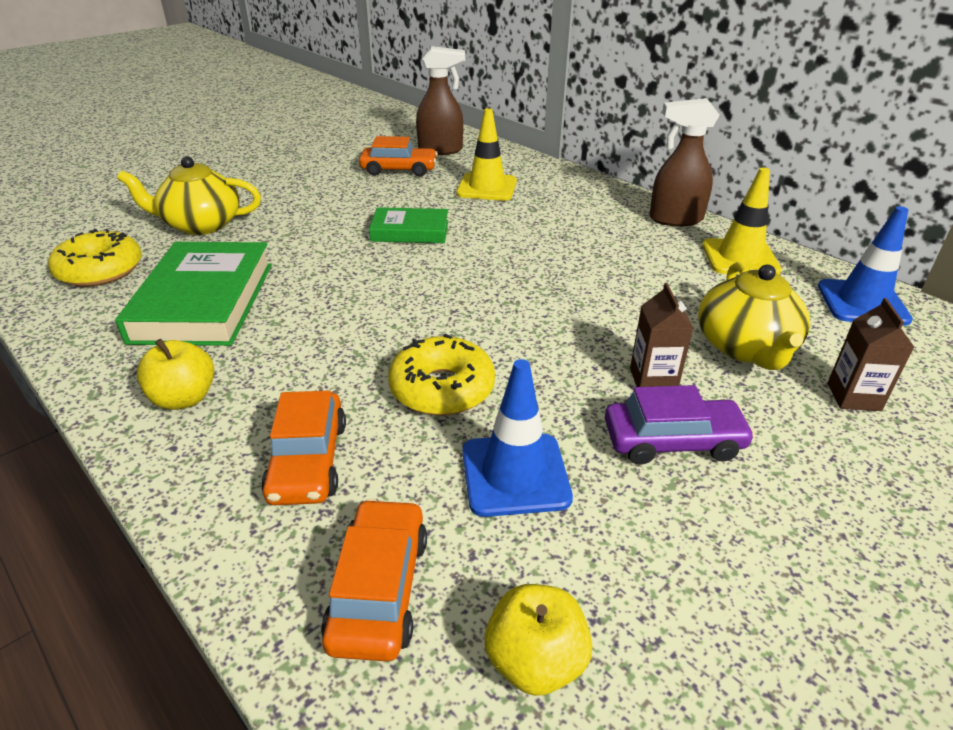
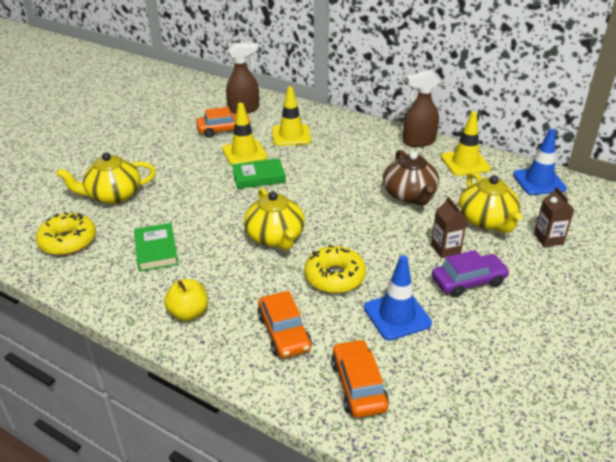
camera: 15 degrees left, 0 degrees up
green book [115,242,272,346] -> green book [134,223,178,272], size x0.58
yellow apple [485,584,592,696] -> none
none -> yellow traffic cone [222,103,268,165]
none -> yellow teapot [244,188,305,250]
none -> brown teapot [383,150,439,206]

